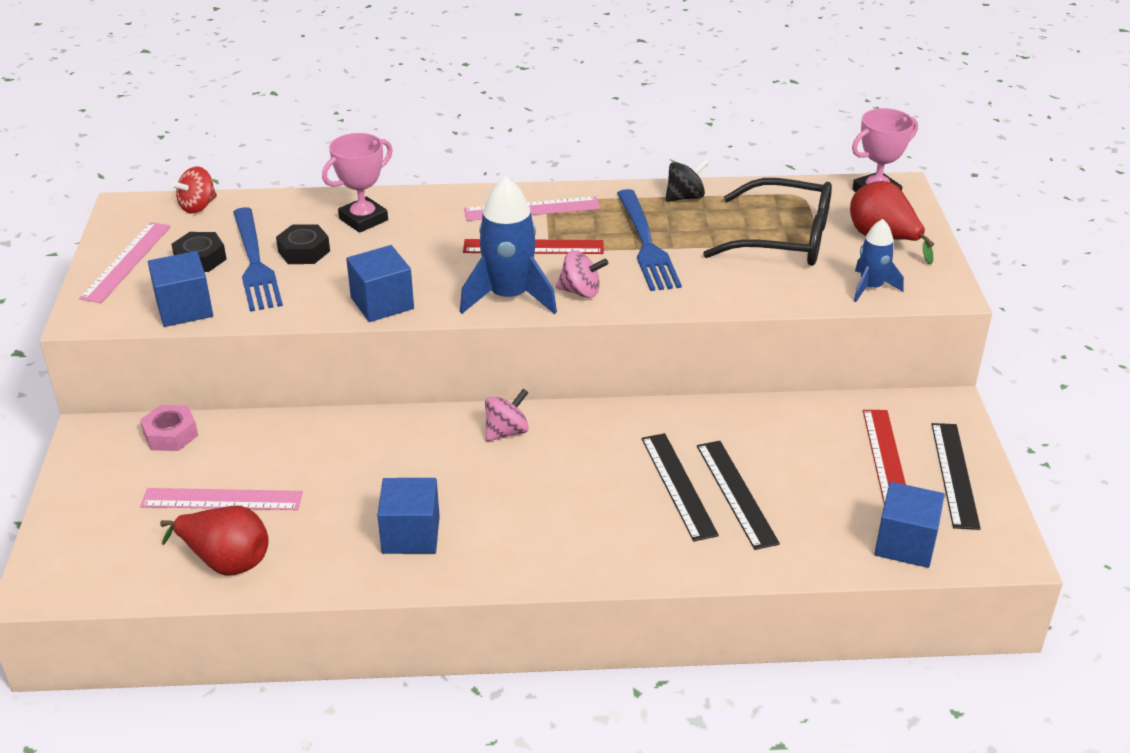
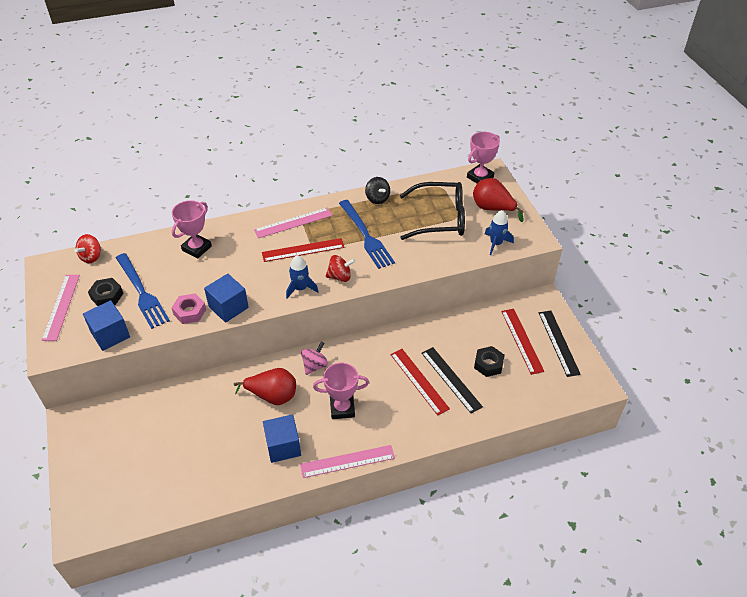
camera: 15 degrees left, 10 degrees up
pink nut [140,405,198,451] -> pink nut moved to [172,294,206,324]
pink ruler [140,488,303,510] -> pink ruler moved to [300,445,395,478]
red pear [160,505,269,576] -> red pear moved to [234,368,296,405]
black nut [276,224,330,264] -> black nut moved to [474,346,505,377]
blue rocket [460,176,557,314] -> blue rocket [286,255,319,299], size x0.59
pink spinning top [556,250,608,298] -> red spinning top [325,255,355,282]
black ruler [641,433,719,541] -> red ruler [390,349,450,416]
black spinning top [665,159,709,202] -> black spinning top turned 105 degrees clockwise [365,177,390,204]
blue cube [874,482,944,568] -> none
none -> pink trophy [313,363,369,419]

